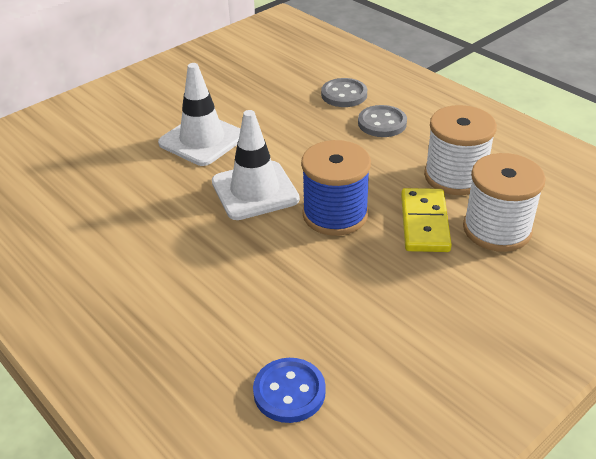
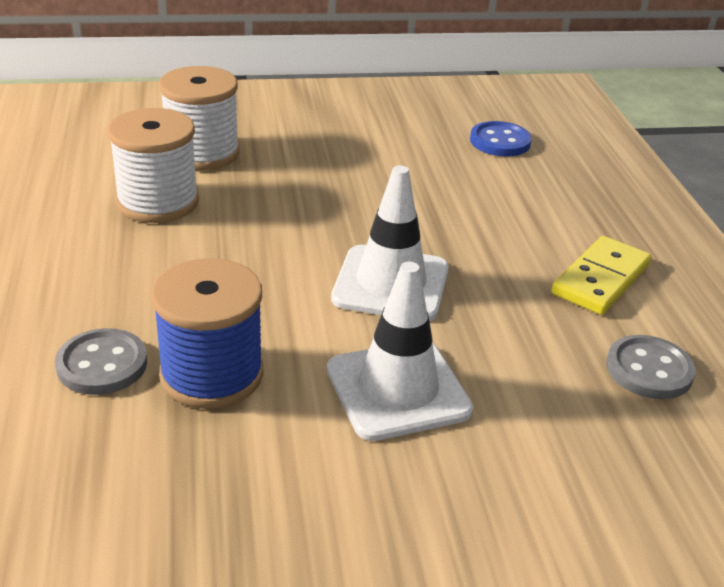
camera: 150 degrees left, 5 degrees down
blue spool [301,140,371,236] -> blue spool moved to [151,258,264,409]
grey button [358,105,407,137] -> grey button moved to [606,335,696,399]
yellow domino [401,188,452,252] -> yellow domino moved to [551,236,651,315]

